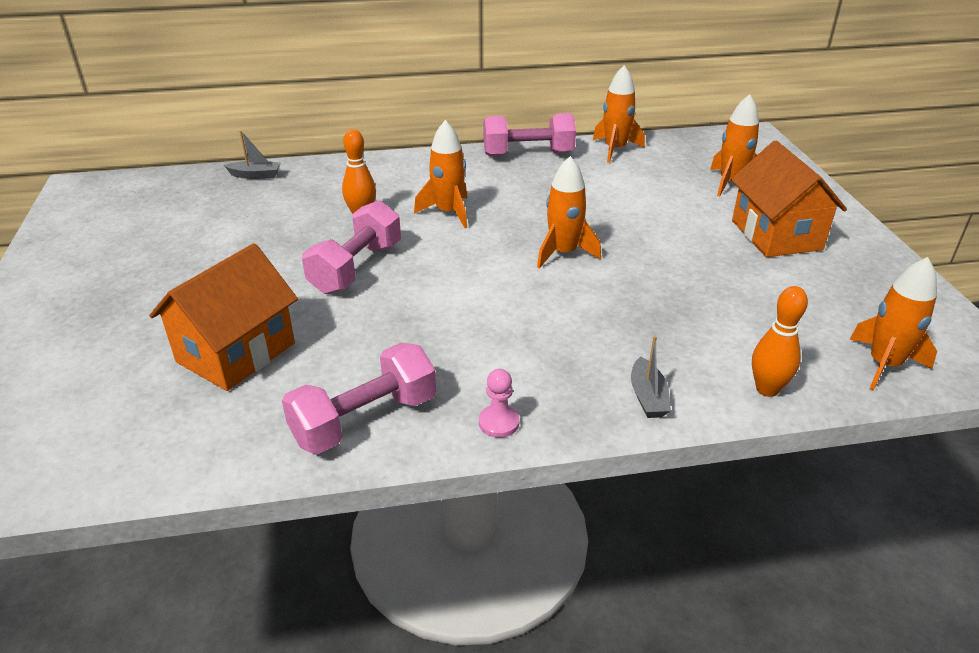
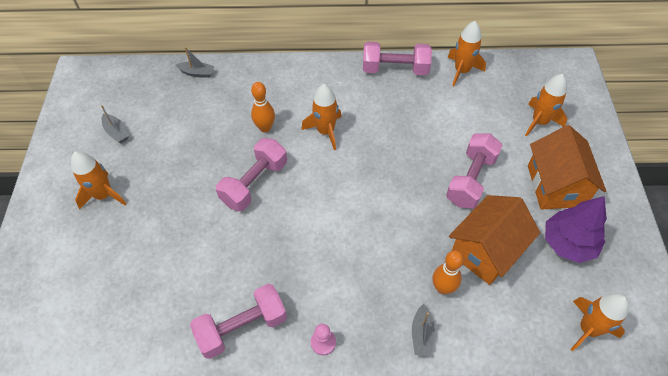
camera: 10 degrees right, 20 degrees up
orange house [149,243,298,391] -> orange house moved to [449,195,540,285]
orange rocket [537,156,601,269] -> orange rocket moved to [71,151,126,210]
orange bowling pin [752,286,808,397] -> orange bowling pin moved to [433,251,464,294]
none -> grey boat [101,105,129,143]
none -> pink dumbbell [446,133,503,209]
none -> purple tree [545,196,607,263]

